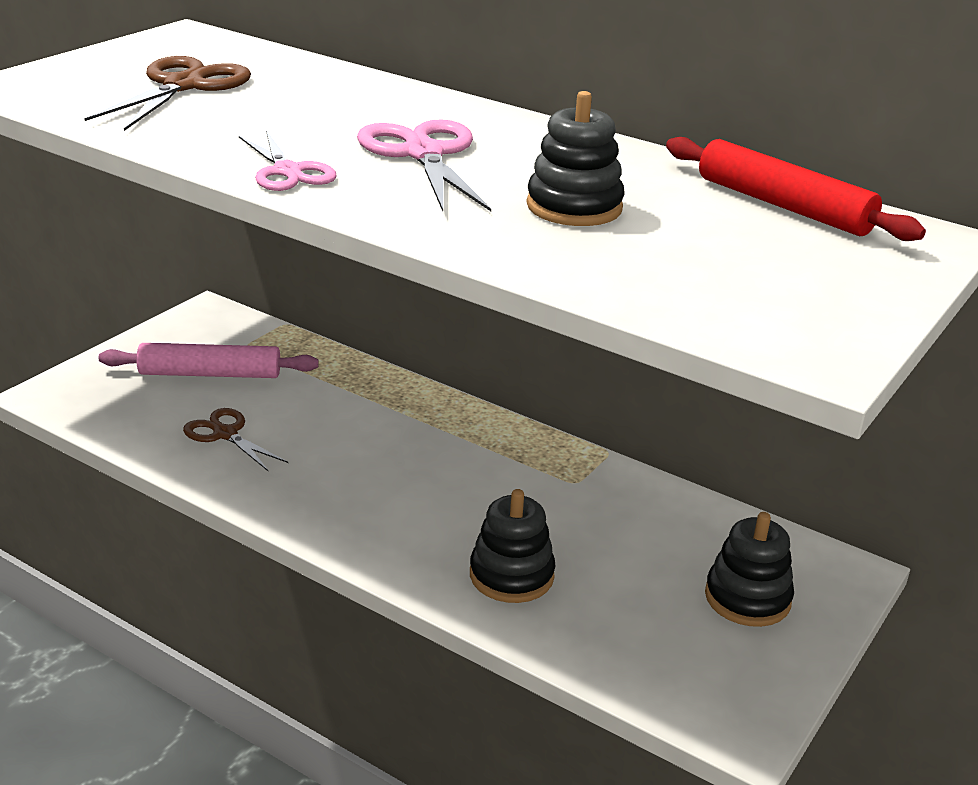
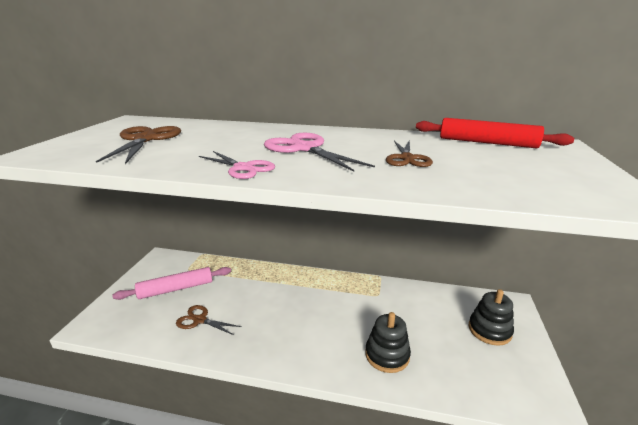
camera: 20 degrees left, 5 degrees down
black stacking toy [527,91,624,226] -> brown scissors [386,140,433,167]

